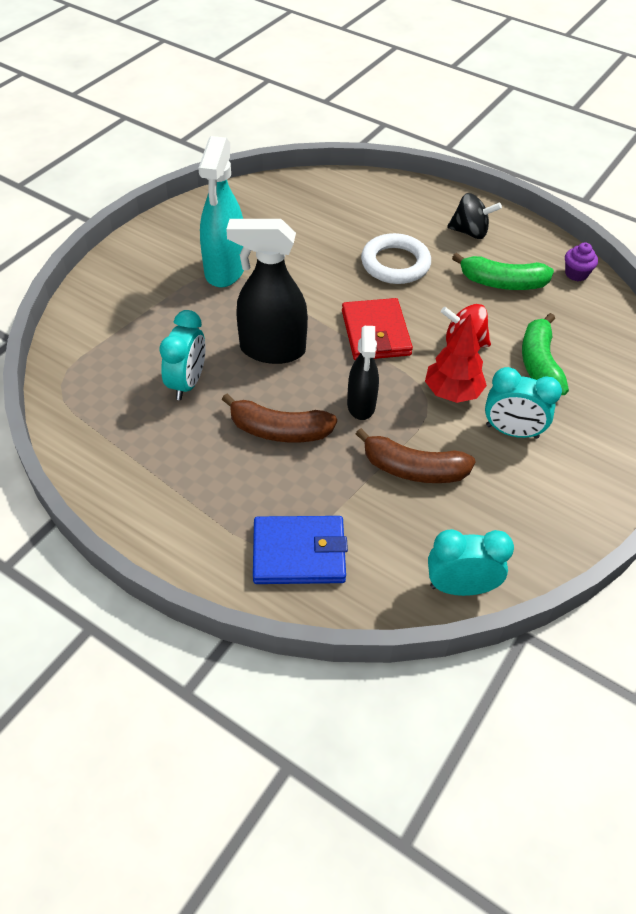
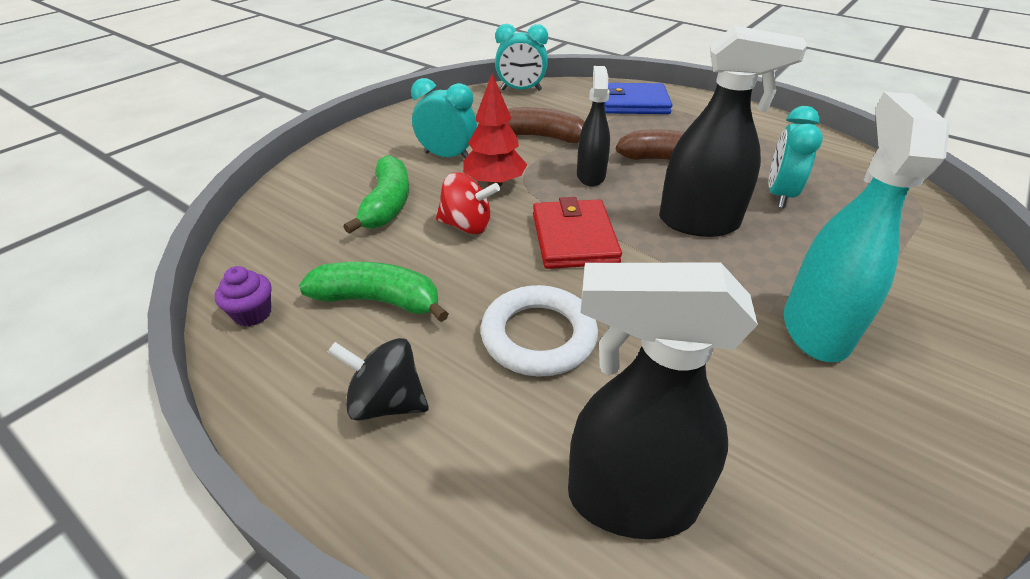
camera: 175 degrees left, 10 degrees down
none -> black spray bottle [568,263,758,539]

